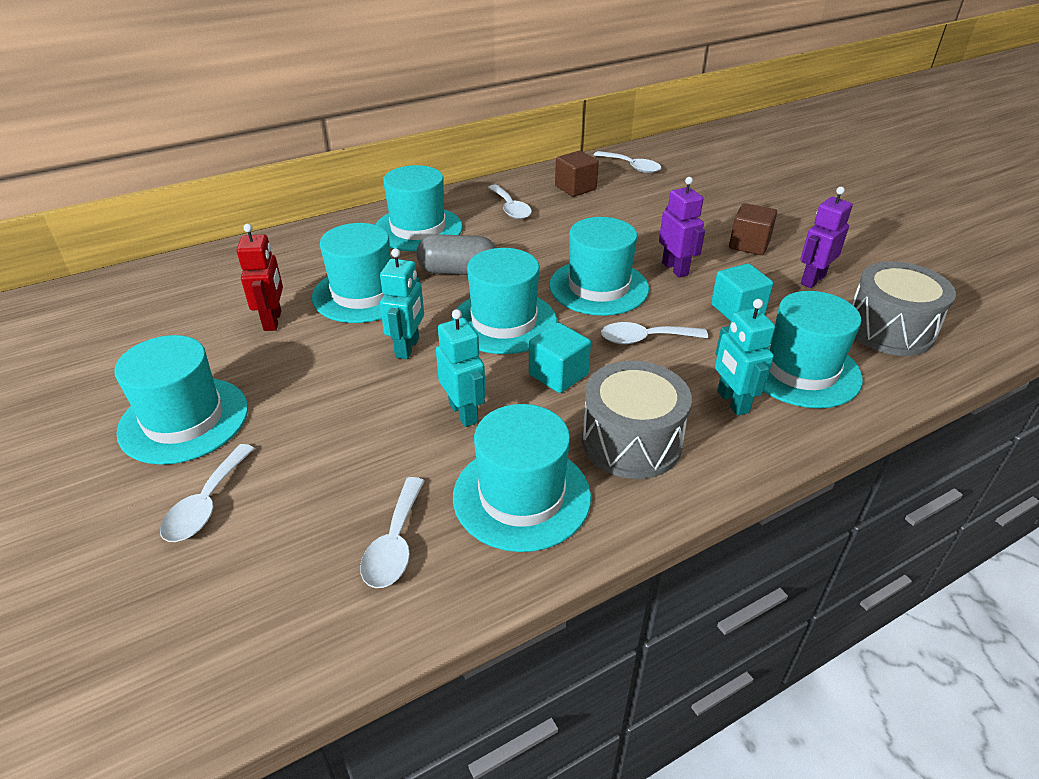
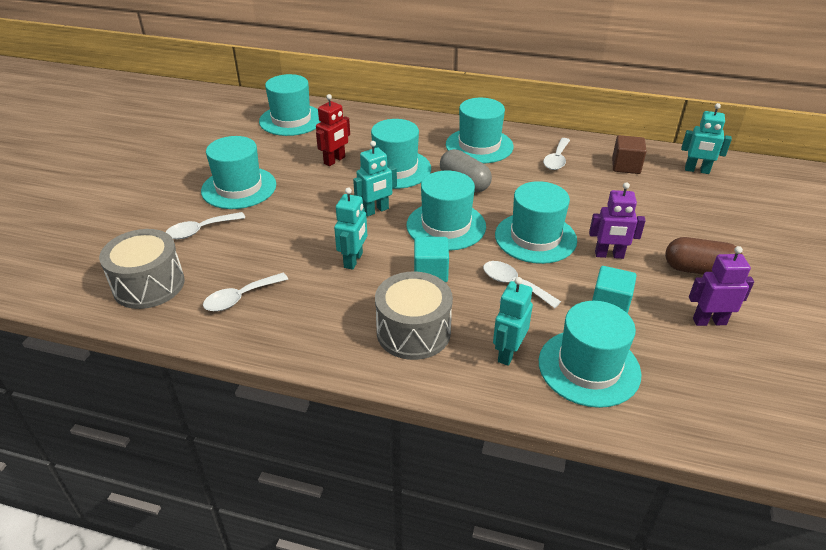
camera: 45 degrees right, 0 degrees up
turquoise hat [453,404,591,552] -> turquoise hat moved to [259,74,320,136]
white spoon [594,151,661,173] -> turquoise robot [681,103,732,174]
purple robot [659,177,705,278] -> purple robot turned 75 degrees clockwise [589,182,646,259]
brown cube [729,203,777,255] -> brown capsule [665,237,743,275]
grey drum [852,261,956,356] -> grey drum moved to [99,229,185,309]

